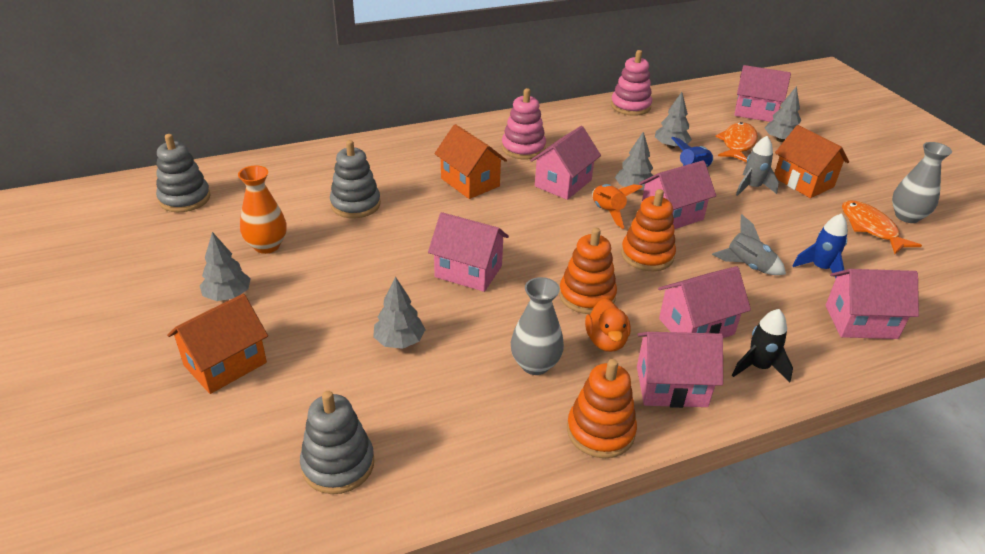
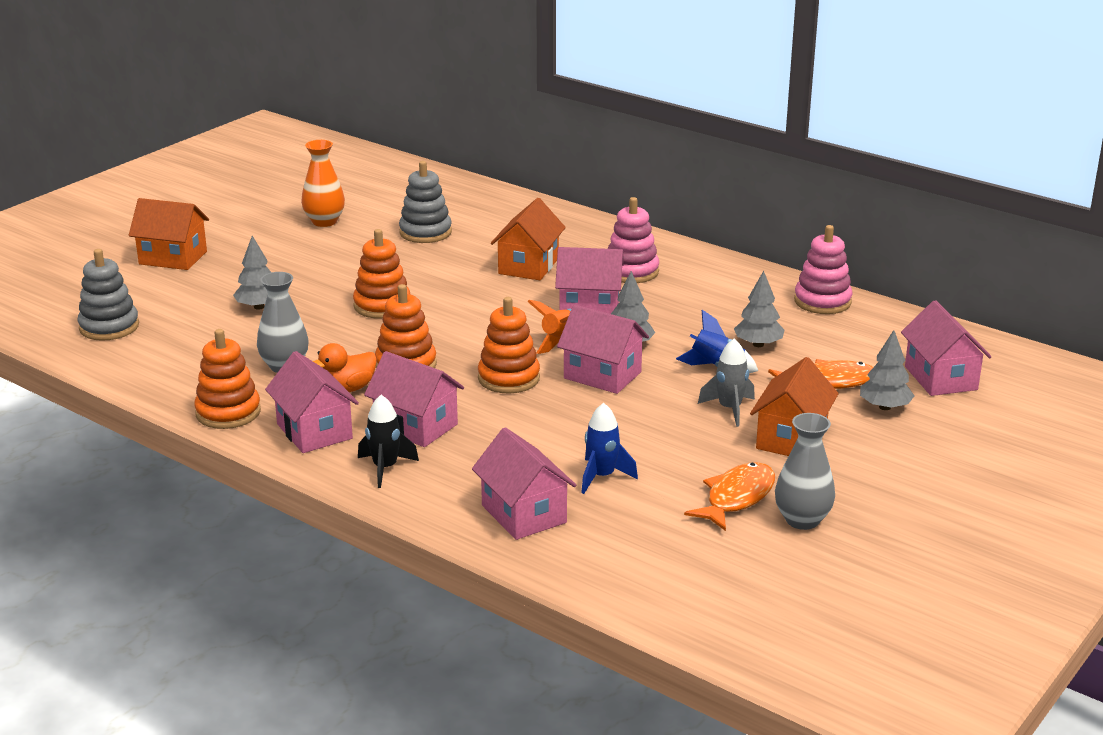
camera: 60 degrees right, 10 degrees down
grey stacking toy [156,134,211,212] -> none
grey tree [200,232,251,301] -> none
pink house [428,212,509,292] -> orange stacking toy [353,229,411,319]
grey rocket [712,214,786,275] -> none

